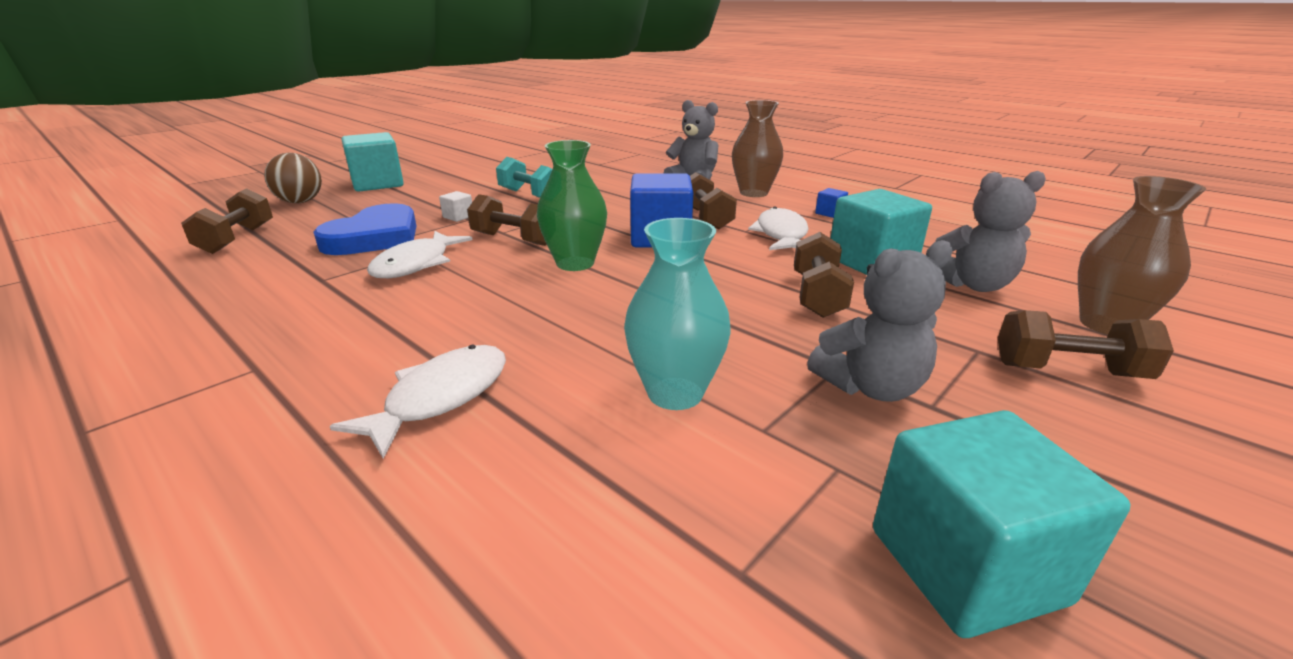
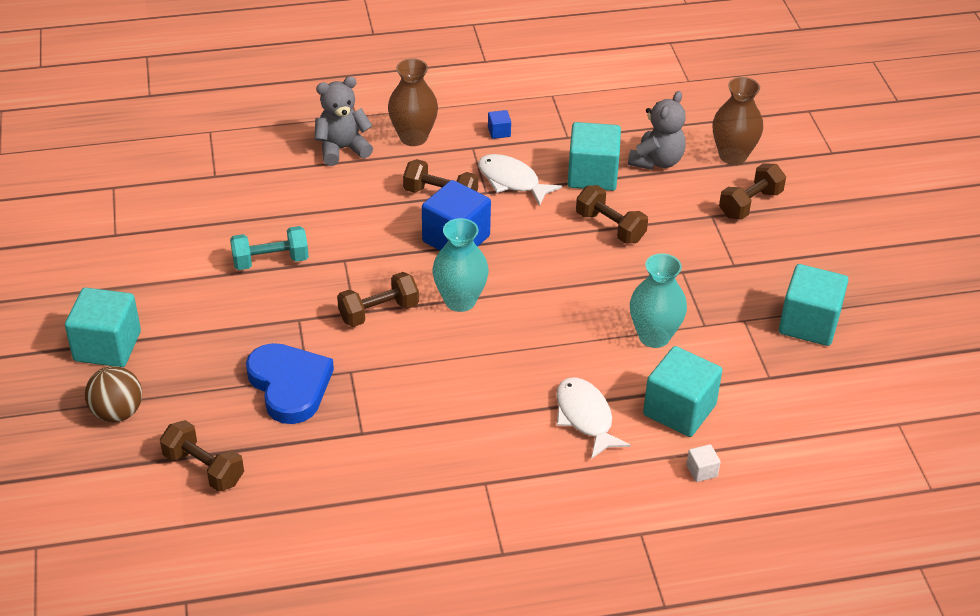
camera: 55 degrees left, 15 degrees up
white fish [367,231,472,278] -> none
white cube [439,191,472,222] -> white cube moved to [687,444,721,482]
green vase [537,140,607,271] -> turquoise vase [432,218,489,312]
grey teddy bear [807,240,953,402] -> none
none -> turquoise cube [643,346,722,437]

